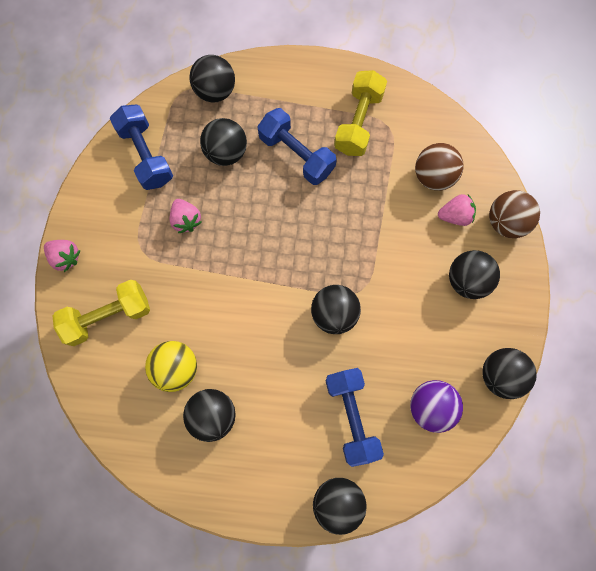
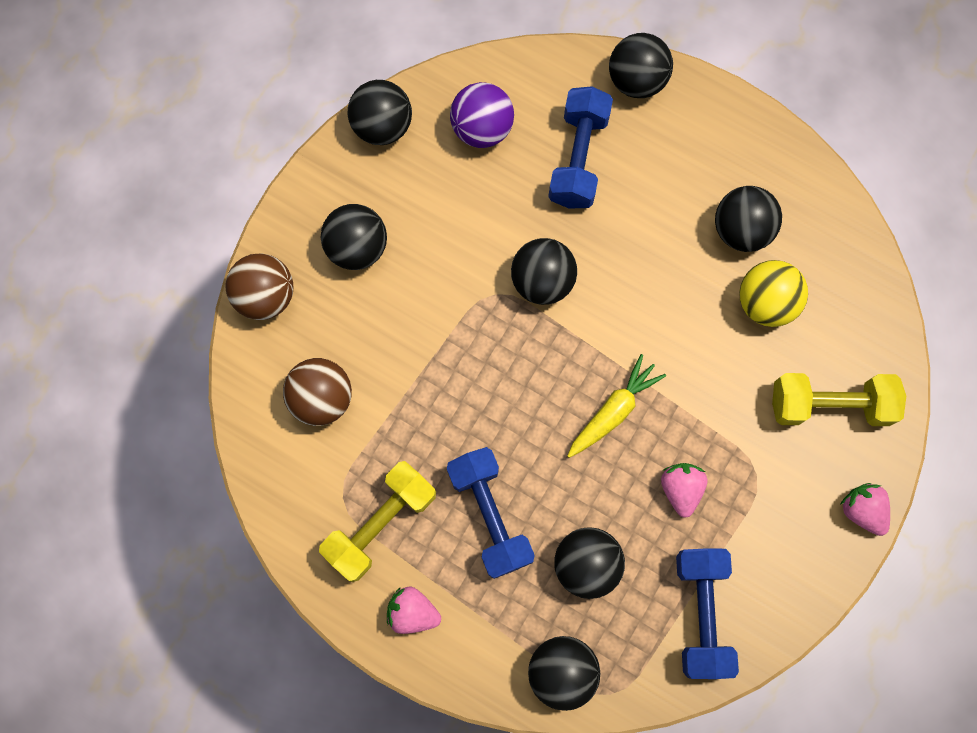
camera: 155 degrees left, 0 degrees up
pink strawberry [438,194,476,226] -> pink strawberry moved to [387,587,441,634]
none -> yellow carrot [567,354,666,458]

